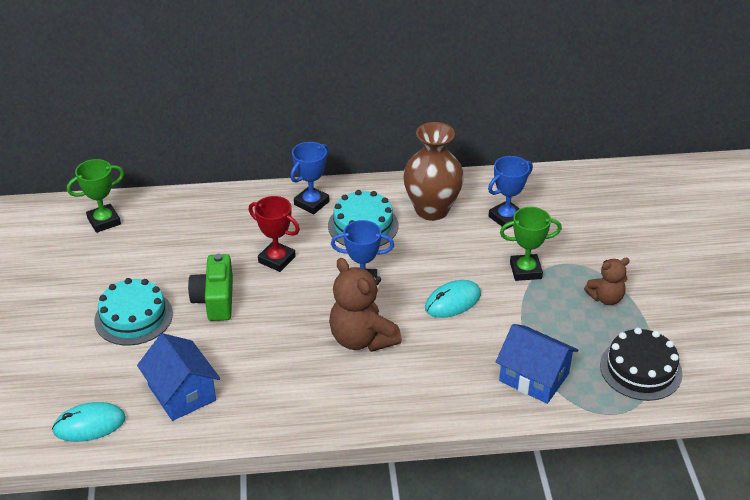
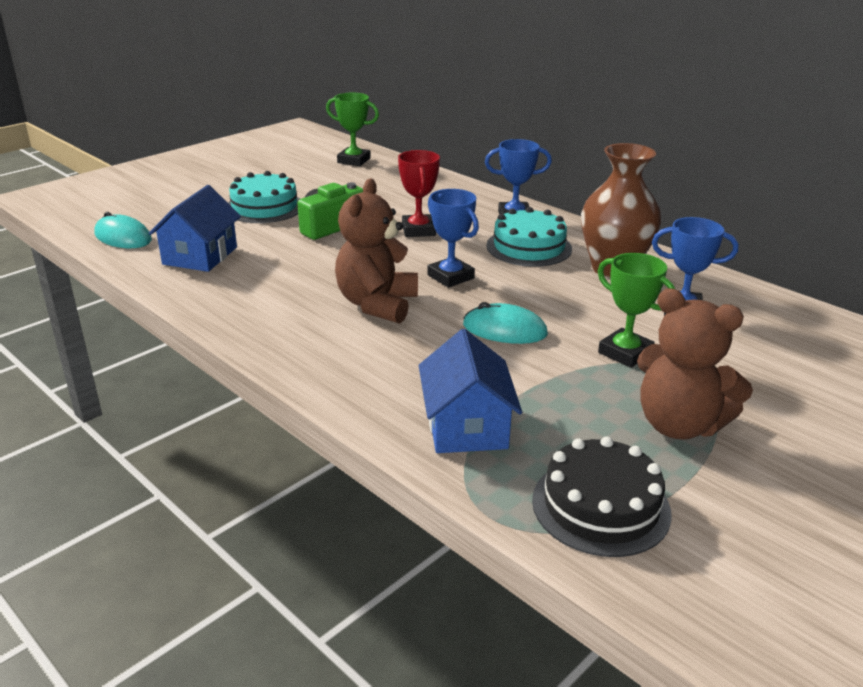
camera: 50 degrees right, 10 degrees down
brown teddy bear [584,258,630,305] -> brown teddy bear [637,288,753,440], size x1.70

